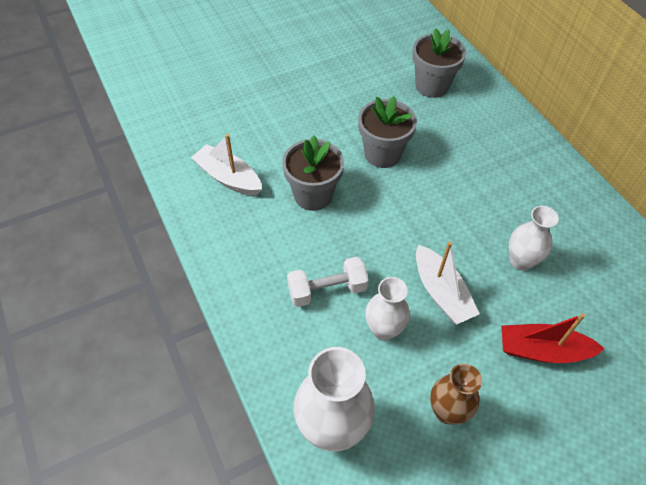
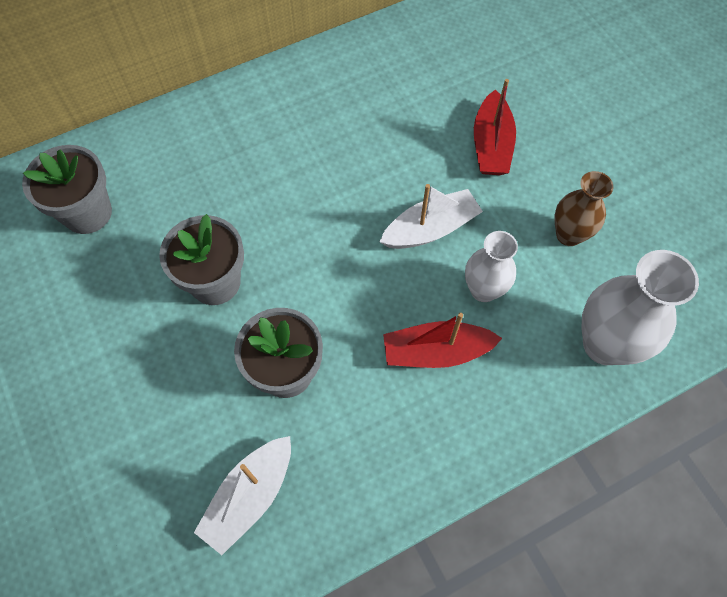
camera: 90 degrees left, 10 degrees up
white dumbbell [287,257,369,307] -> red boat [383,313,502,368]
white vase [509,206,559,271] -> none

